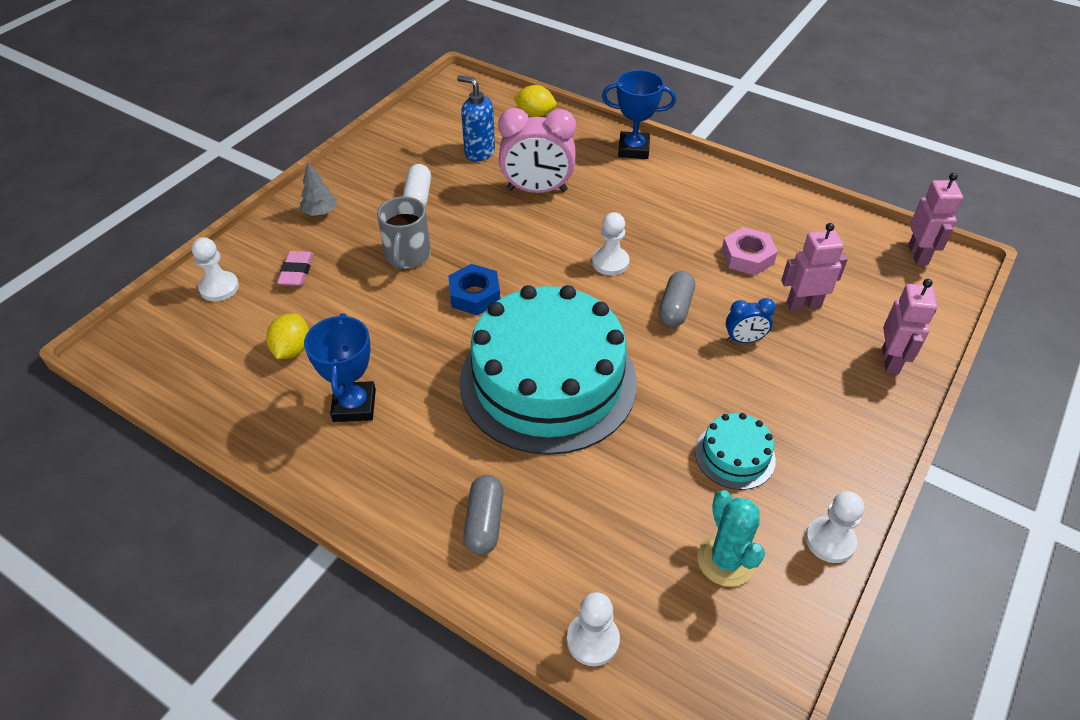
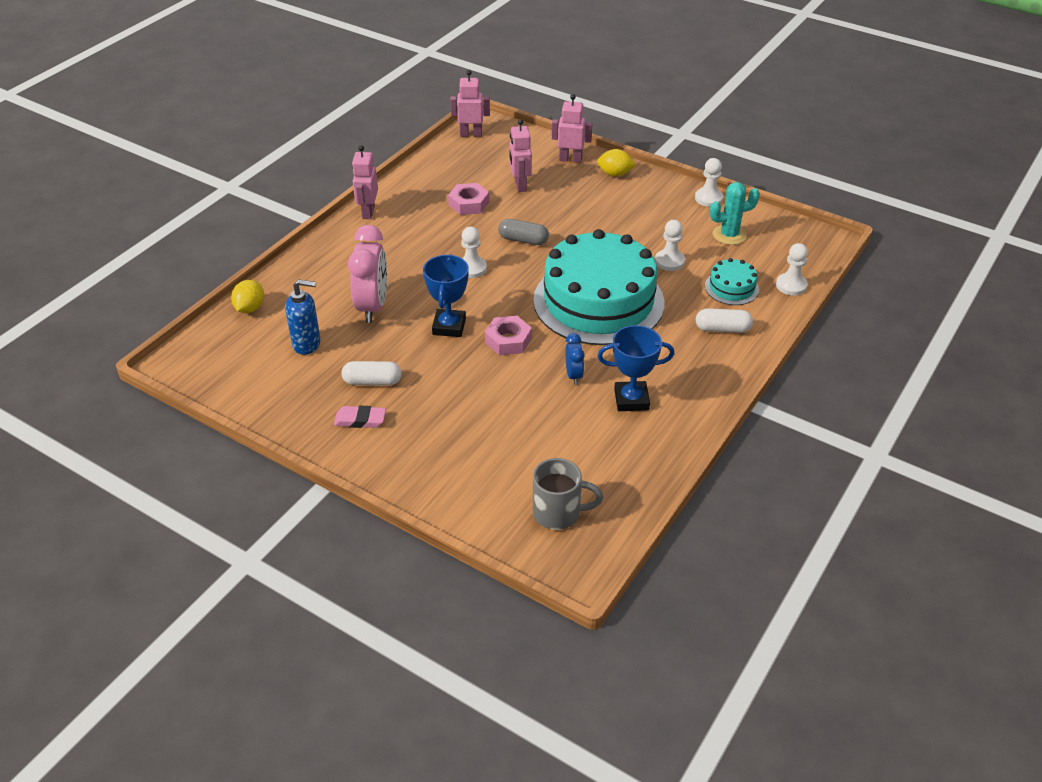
camera: 90 degrees left, 5 degrees down
white pawn [192,237,239,301] -> white pawn moved to [655,220,685,271]
yellow lemon [266,313,309,359] -> yellow lemon moved to [597,149,636,177]
pink eraser [277,251,314,286] -> pink eraser moved to [334,406,386,428]
grey tree [300,162,337,216] -> none
grey mug [377,197,431,270] -> grey mug moved to [533,458,603,530]
blue nut [448,264,500,315] -> pink nut [485,316,532,355]
blue soap dispenser [457,75,495,162] -> blue soap dispenser turned 120 degrees counterclockwise [285,279,321,355]
grey capsule [463,475,504,555] -> white capsule [696,308,753,333]
blue trophy [602,70,676,159] -> blue trophy moved to [423,254,469,337]
turquoise cake [695,413,776,490] -> turquoise cake moved to [705,258,759,305]
blue clock [726,298,776,343] -> blue clock moved to [565,333,585,385]
none -> pink robot [352,145,378,219]

